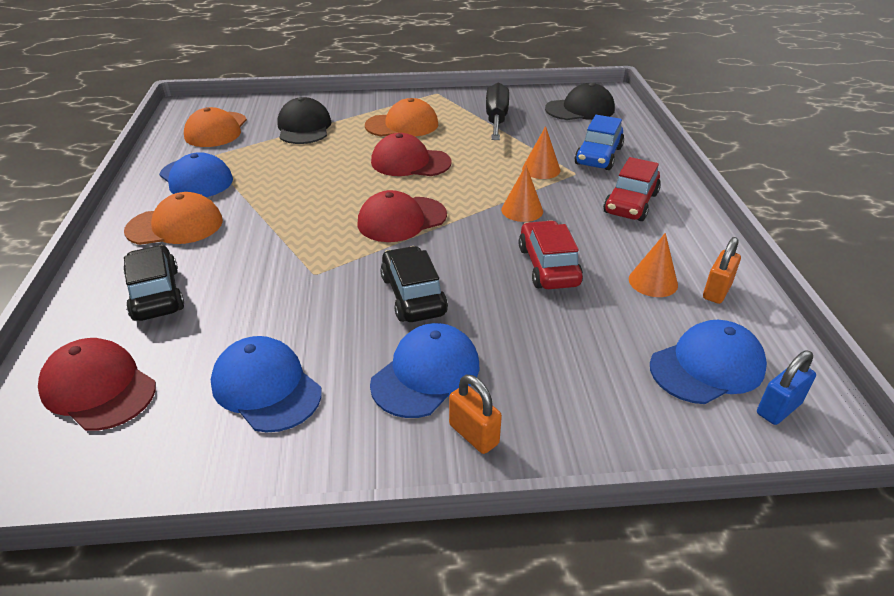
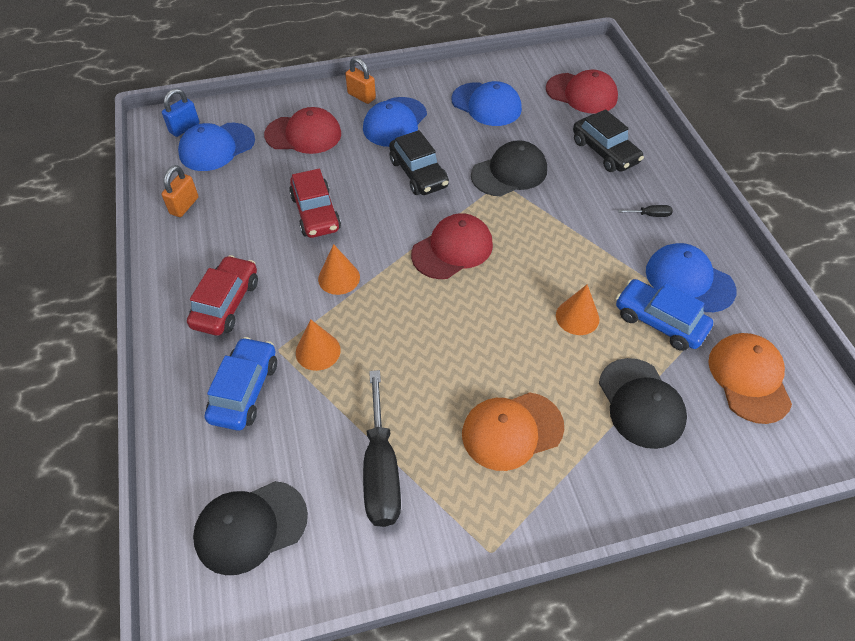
camera: 170 degrees right, 15 degrees up
orange cap [124,192,223,245] -> black screwdriver [618,205,673,217]
red cap [371,133,452,176] -> red cap moved to [264,107,341,154]
orange cone [629,233,678,297] -> orange cone moved to [556,284,599,335]
none -> black cap [471,140,547,196]
none -> blue car [616,279,713,351]

